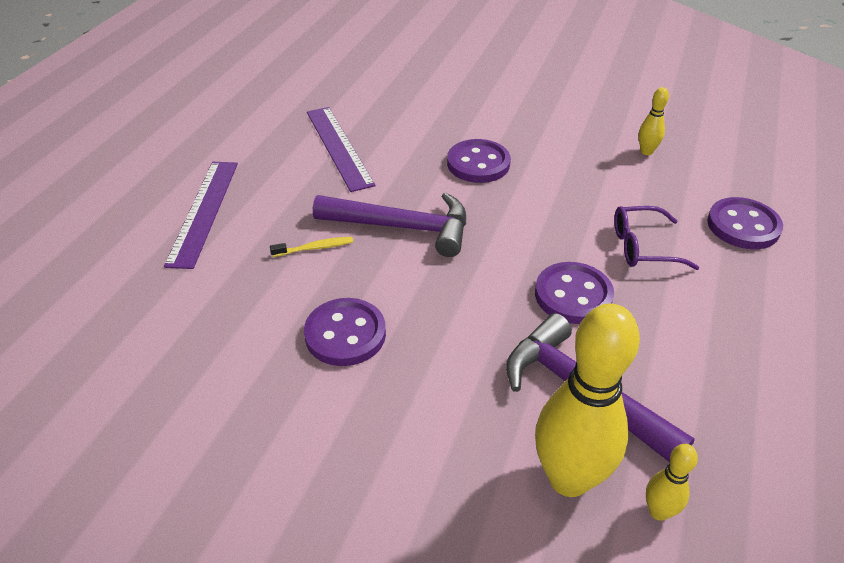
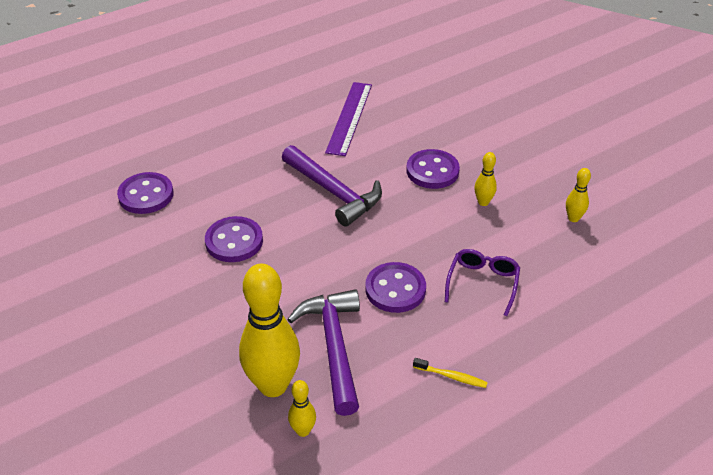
camera: 35 degrees right, 0 degrees up
purple ruler [164,162,238,269] -> none
yellow toothbrush [270,237,353,257] -> yellow toothbrush moved to [413,358,488,388]
purple glasses [614,206,699,270] -> purple glasses turned 75 degrees clockwise [445,249,520,316]
purple button [707,197,783,249] -> purple button moved to [117,172,174,214]
none -> yellow bowling pin [474,152,497,206]

